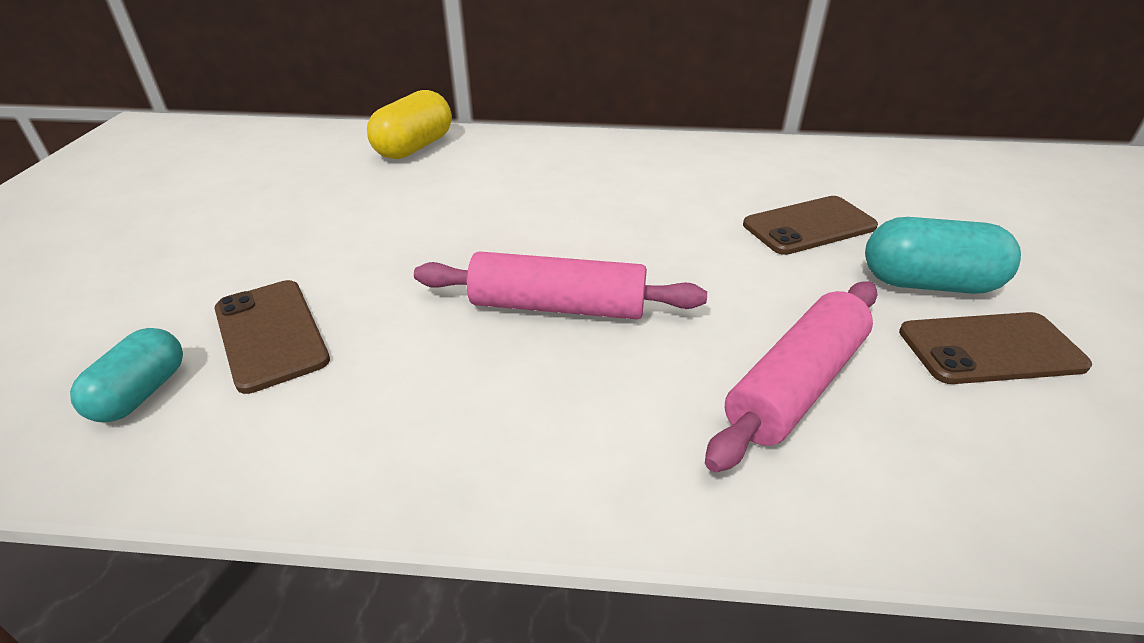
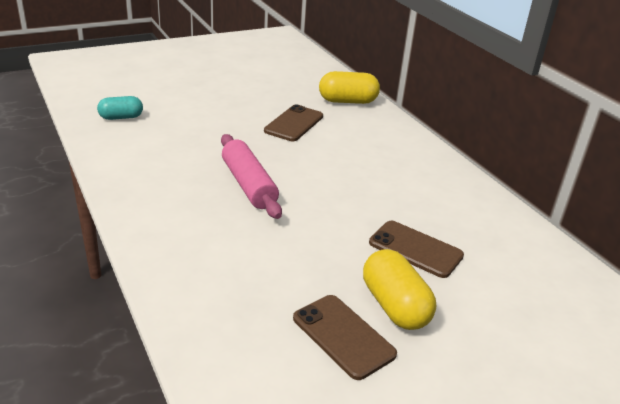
camera: 55 degrees right, 5 degrees down
brown phone [214,280,330,394] -> brown phone moved to [264,104,323,141]
pink rolling pin [705,281,878,472] -> none
turquoise capsule [865,217,1021,294] -> yellow capsule [363,249,436,330]

